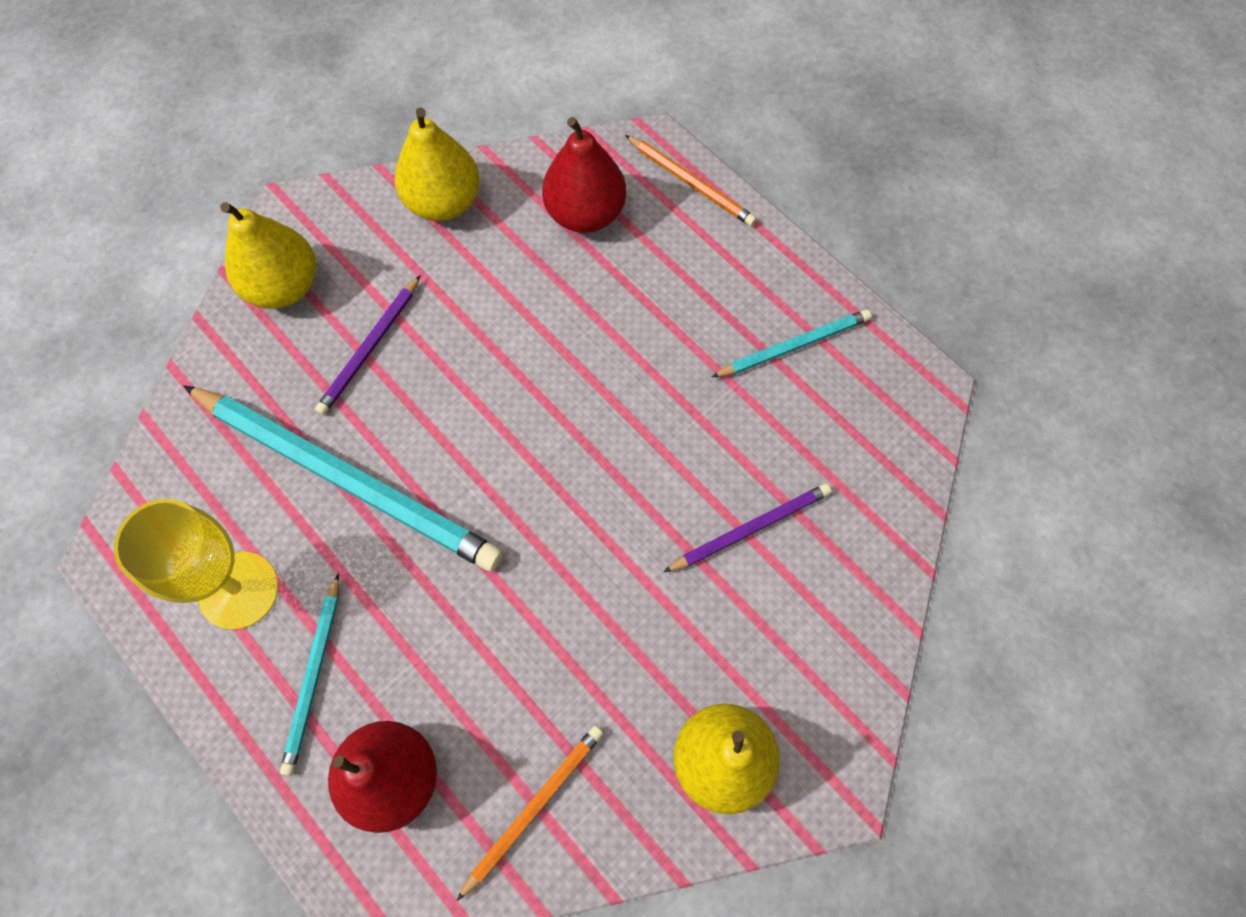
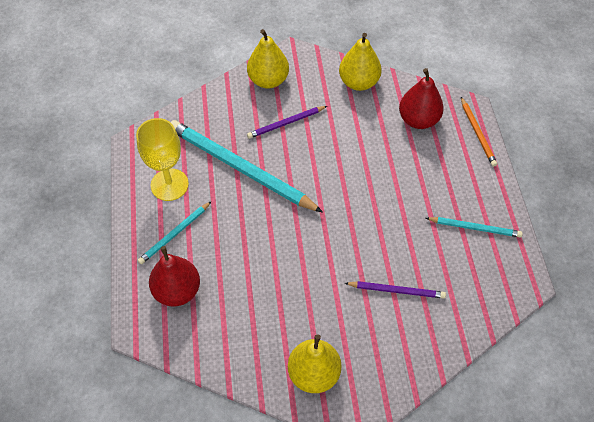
camera: 35 degrees right, 10 degrees down
turquoise pencil [183,385,503,571] -> turquoise pencil turned 150 degrees clockwise [171,120,323,213]
orange pencil [457,725,604,901] -> none

